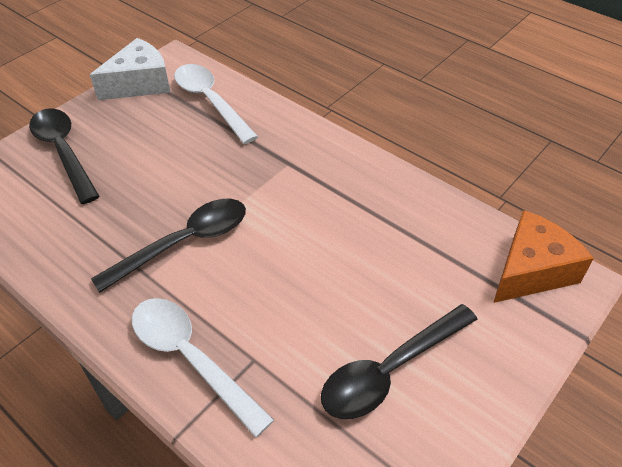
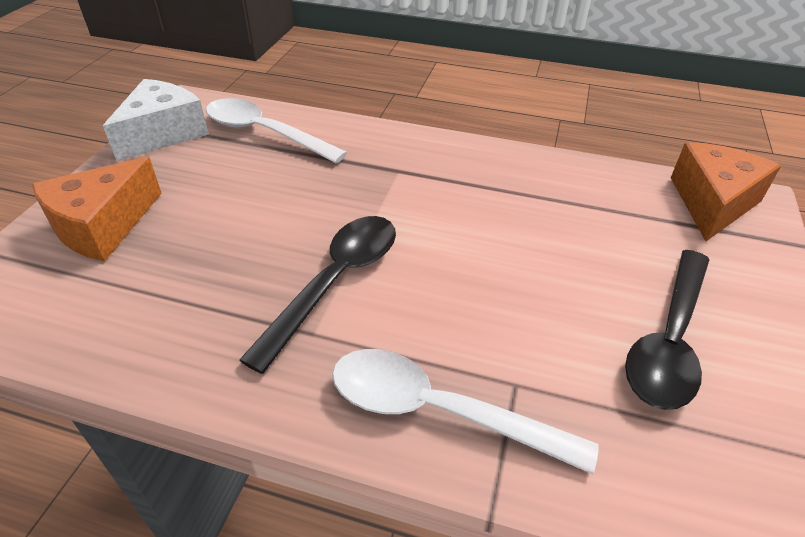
camera: 25 degrees left, 5 degrees down
black spoon [29,108,100,204] -> orange cheese [32,157,162,262]

